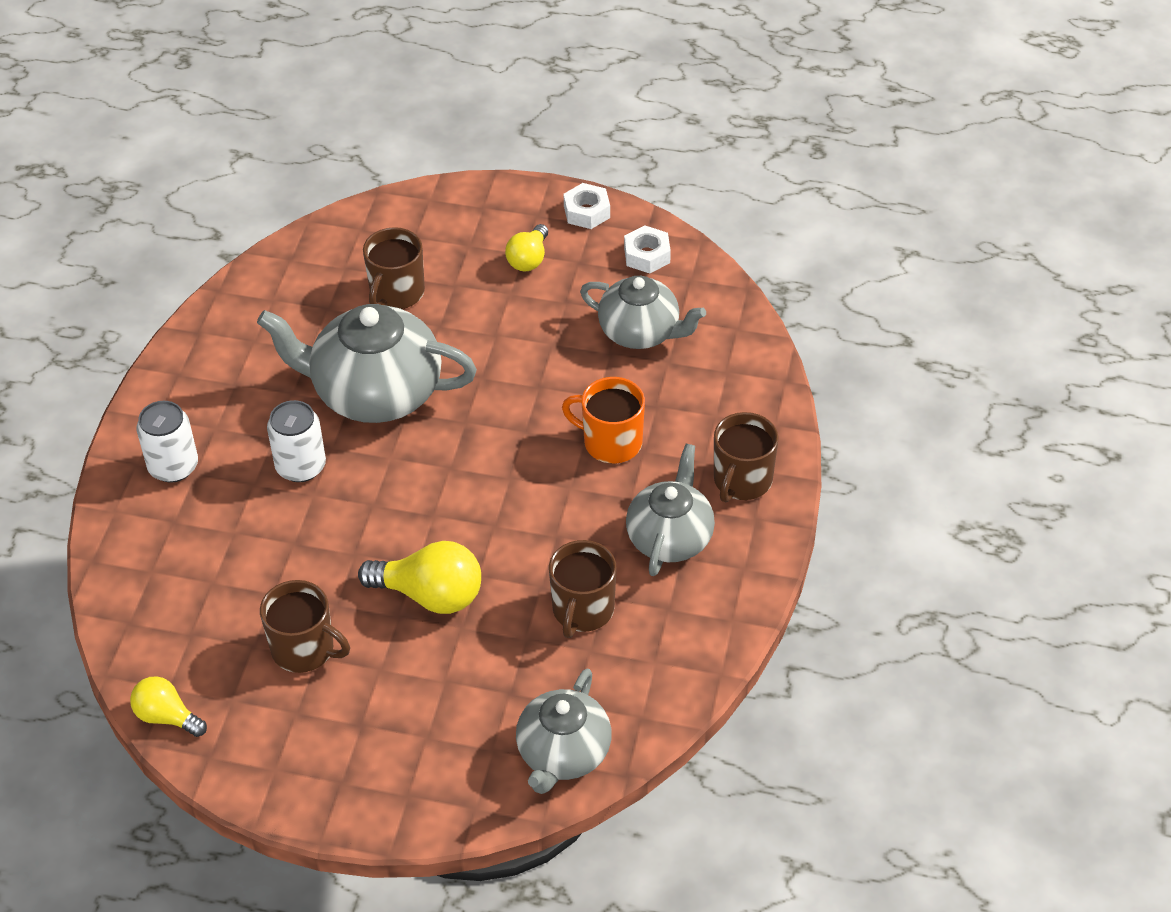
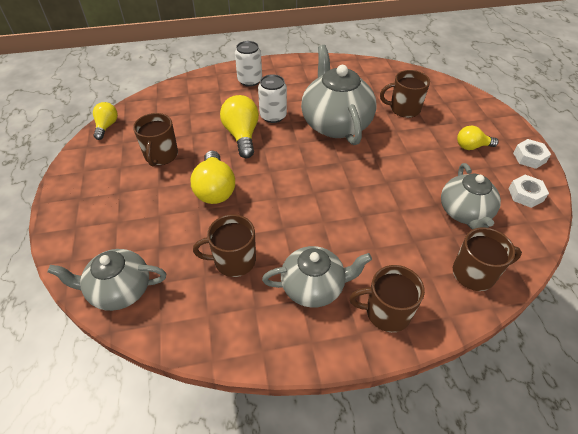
camera: 65 degrees right, 0 degrees up
orange mug [562,377,645,464] -> none
none -> yellow light bulb [220,95,259,158]
none -> brown mug [453,227,522,291]

